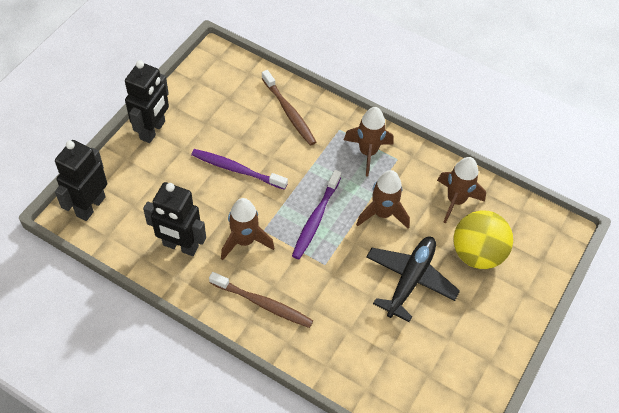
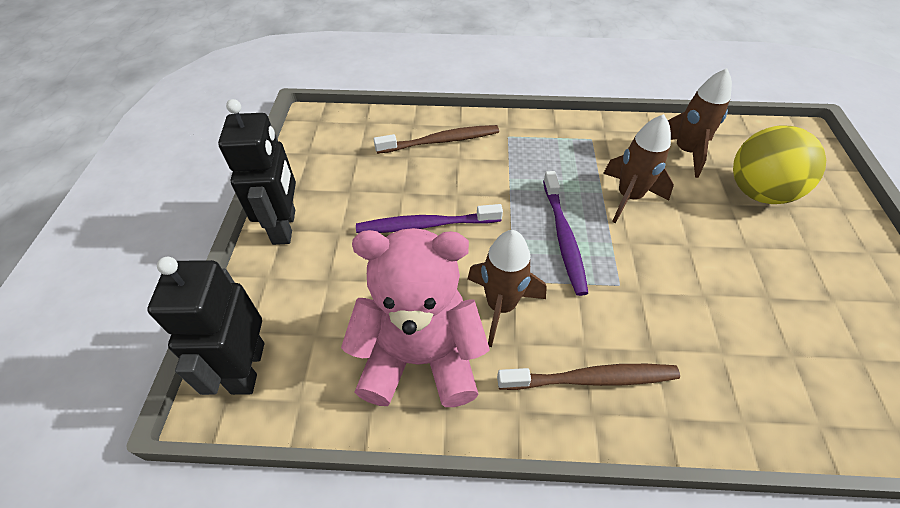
camera: 25 degrees left, 5 degrees down
black robot [143,182,206,256] -> pink teddy bear [341,228,490,407]
brown toothbrush [262,70,316,146] -> brown toothbrush turned 45 degrees counterclockwise [374,125,499,154]
brown rocket [344,107,394,176] -> none
black plane [366,237,460,322] -> none

